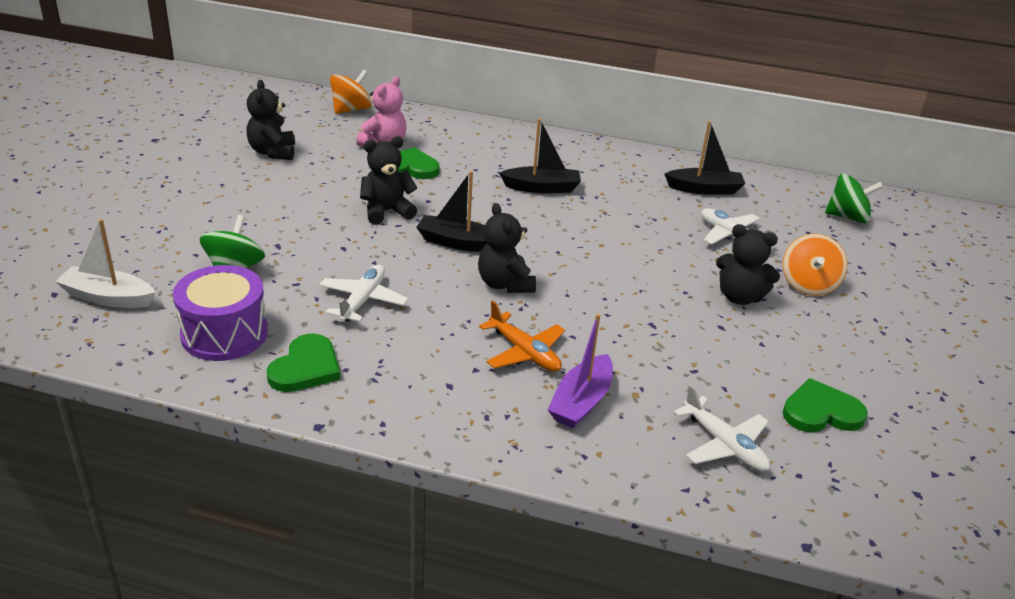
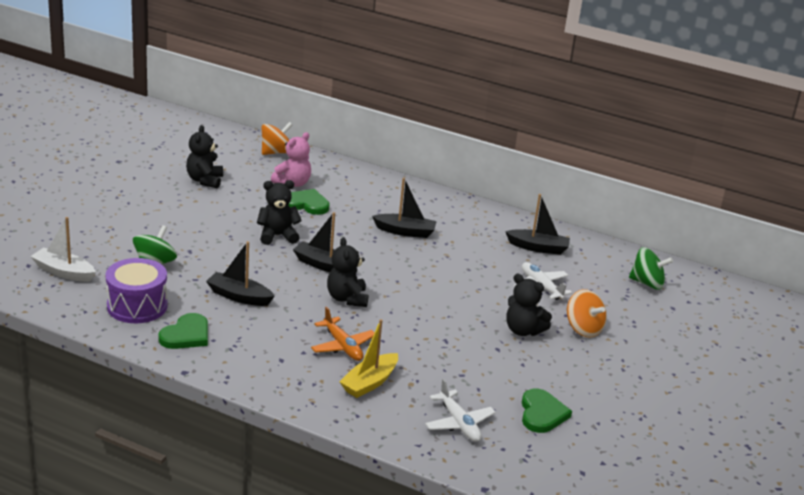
camera: 10 degrees right, 5 degrees down
white plane [319,265,408,322] -> black boat [206,241,275,306]
purple boat [548,314,613,428] -> yellow boat [339,319,398,398]
orange spinning top [783,234,848,296] -> orange spinning top turned 60 degrees counterclockwise [567,289,607,337]
green heart [783,378,868,432] -> green heart turned 90 degrees clockwise [522,389,572,433]

